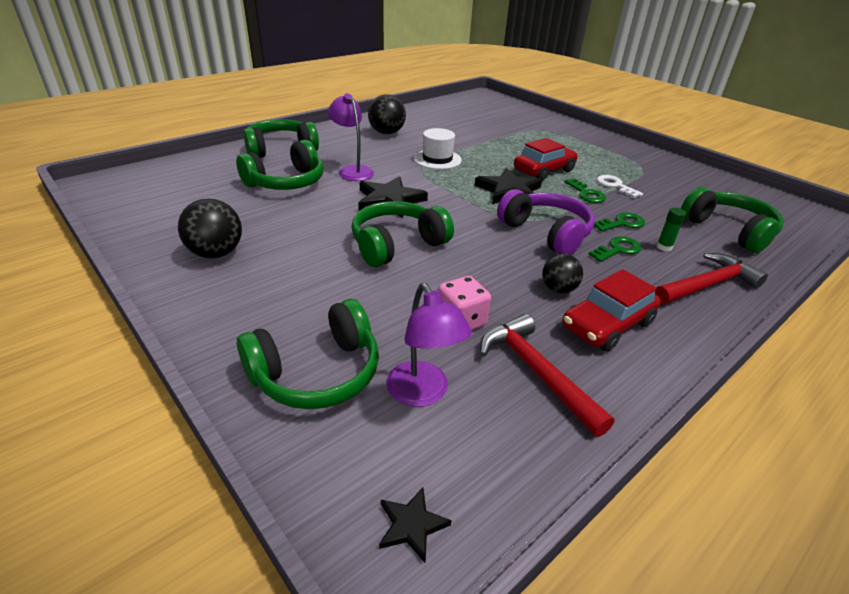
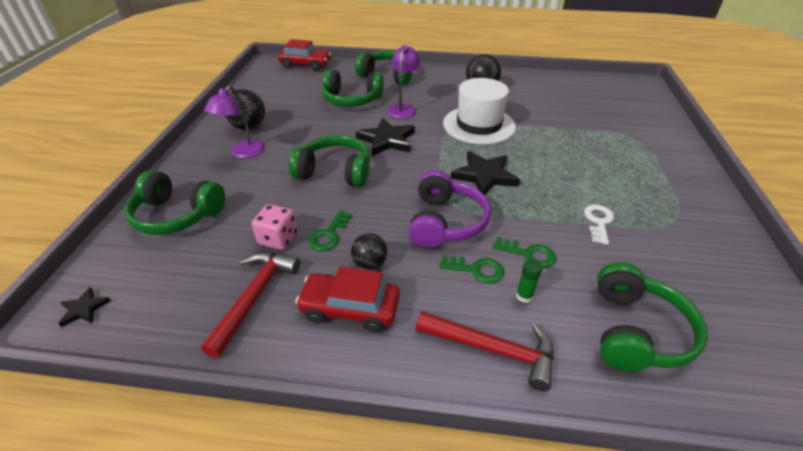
camera: 50 degrees right, 5 degrees up
purple lamp [387,283,472,407] -> purple lamp moved to [204,85,265,158]
white hat [414,128,462,169] -> white hat [443,78,516,144], size x1.59
red car [514,138,578,181] -> red car moved to [278,39,331,71]
green key [564,178,606,203] -> green key moved to [308,211,352,251]

